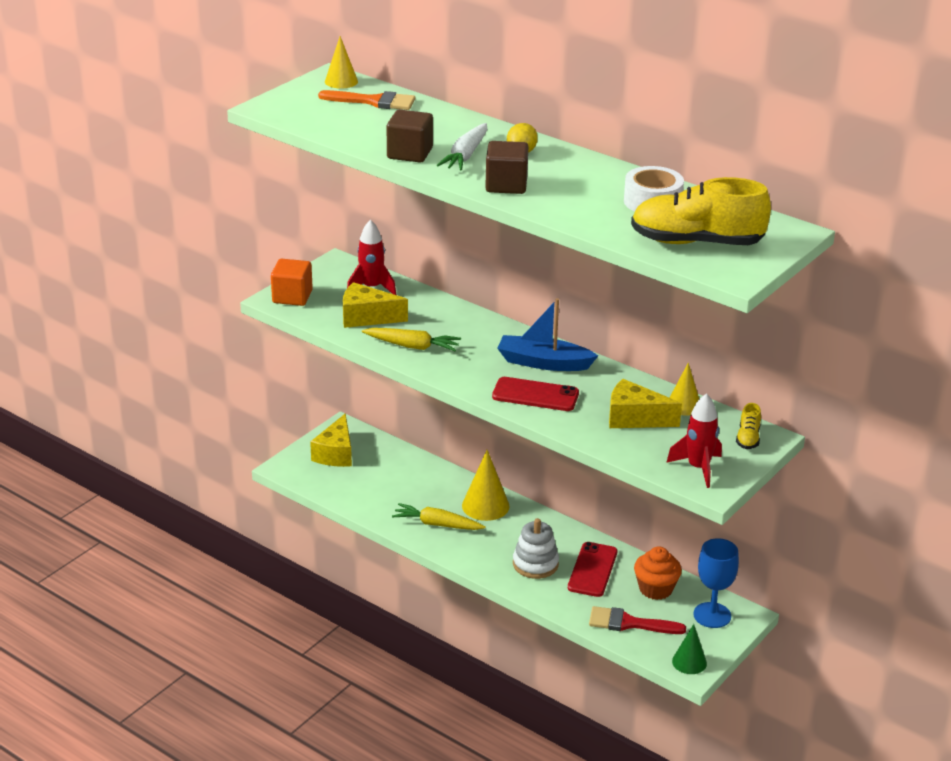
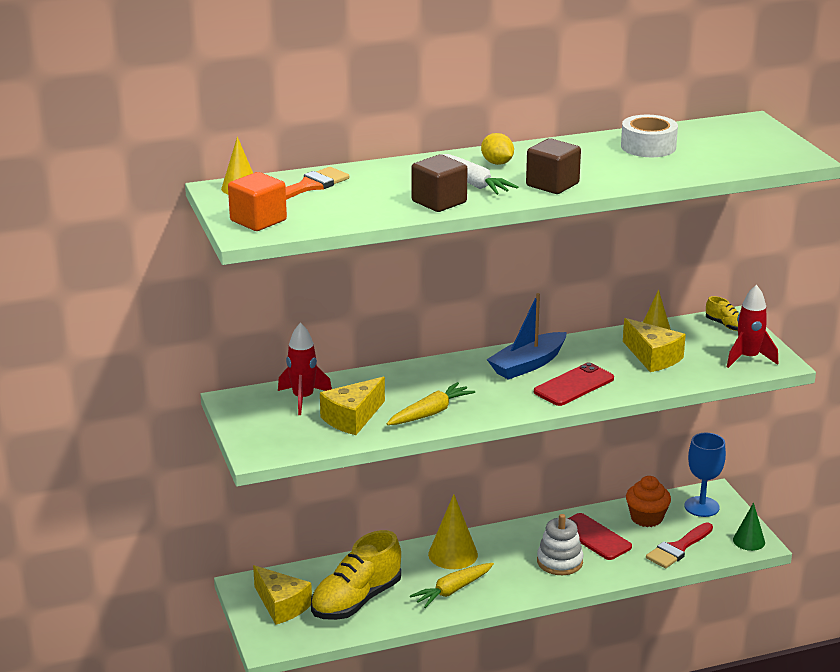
camera: 55 degrees left, 5 degrees down
orange cube [271,259,313,306] -> orange cube moved to [228,172,287,231]
yellow cheese [609,379,682,428] -> yellow cheese turned 90 degrees counterclockwise [623,318,686,372]
yellow shoe [631,177,771,245] -> yellow shoe moved to [311,530,401,620]

